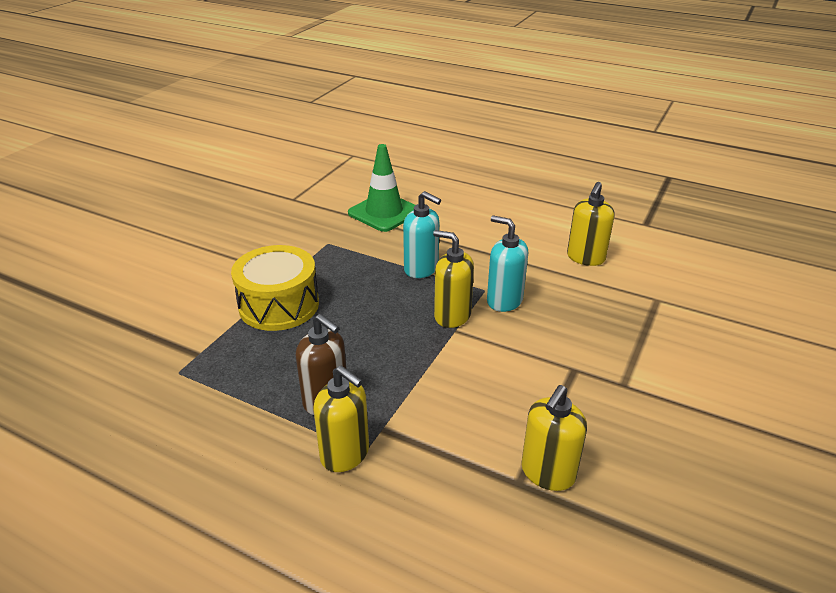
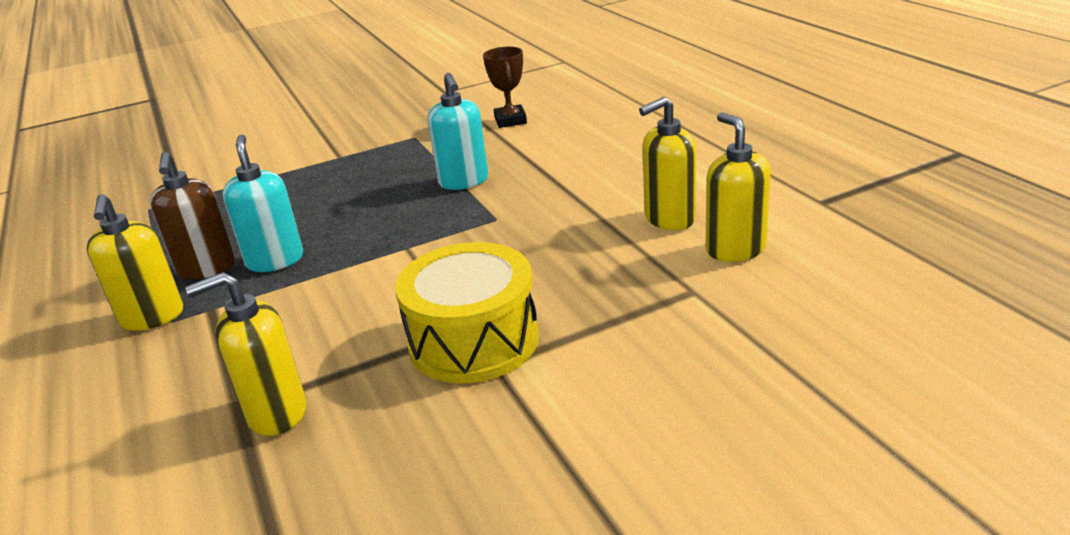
camera: 40 degrees right, 5 degrees down
yellow drum [231,245,319,331] -> yellow drum moved to [395,242,539,383]
green traffic cone [348,144,415,232] -> brown trophy [483,47,527,128]
yellow soap dispenser [433,230,474,328] -> yellow soap dispenser moved to [706,113,771,262]
turquoise soap dispenser [487,215,528,312] -> turquoise soap dispenser moved to [222,135,303,272]

